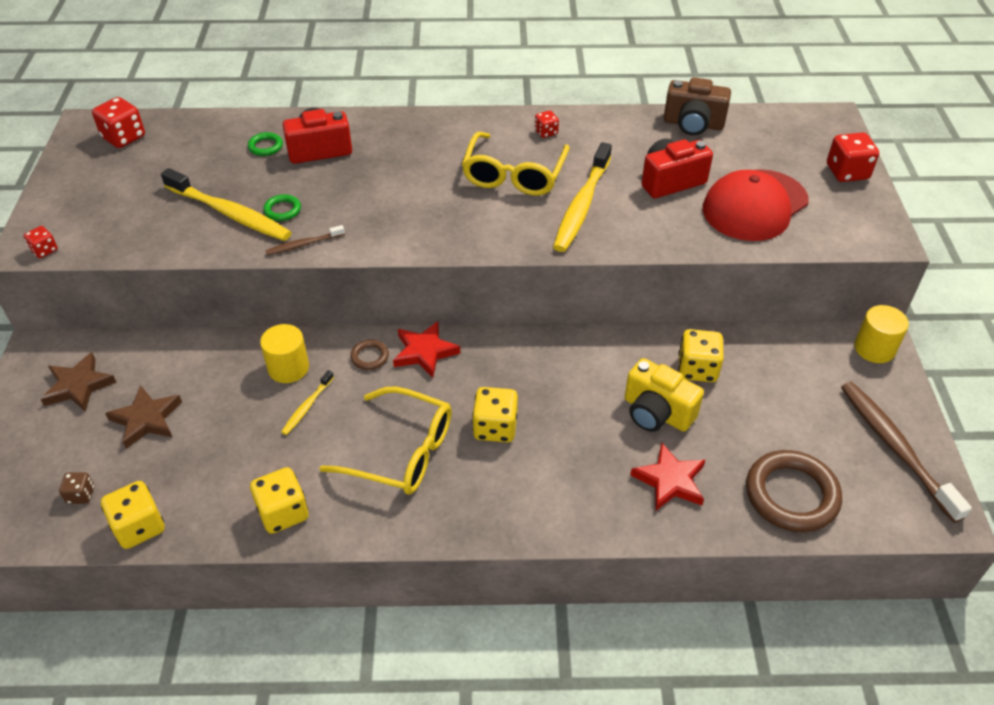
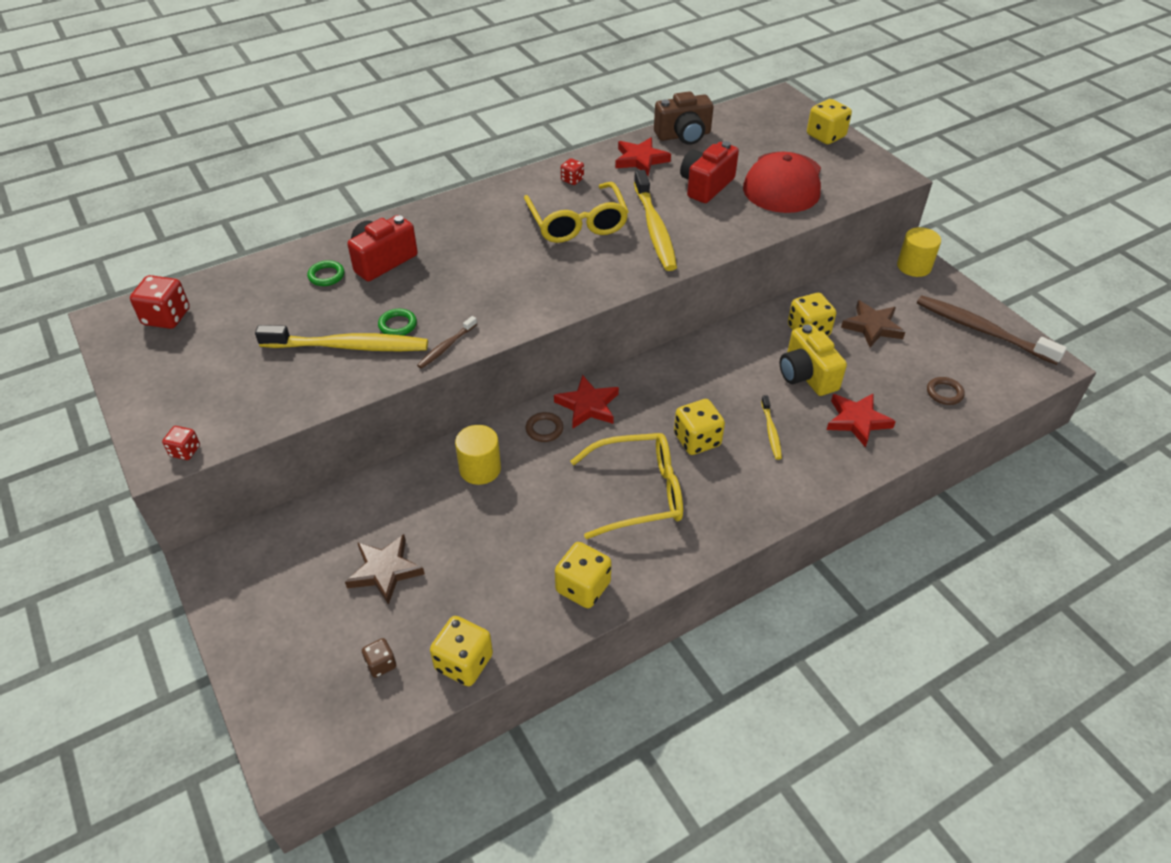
camera: 30 degrees left, 0 degrees up
brown star [40,352,116,412] -> brown star moved to [841,300,905,347]
yellow toothbrush [281,370,334,435] -> yellow toothbrush moved to [761,395,782,460]
yellow camera [625,358,704,432] -> yellow camera turned 60 degrees clockwise [779,324,847,396]
brown ring [746,450,842,532] -> brown ring [927,377,965,405], size x0.46
red dice [827,132,879,182] -> yellow dice [807,99,852,144]
none -> red star [615,137,671,176]

